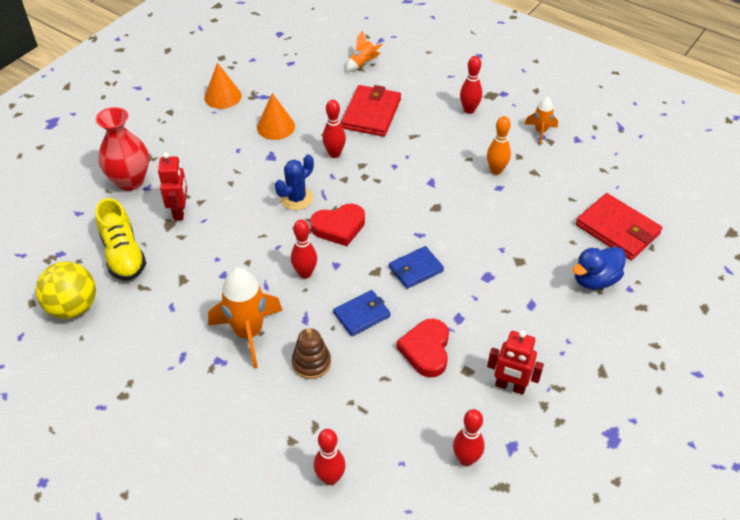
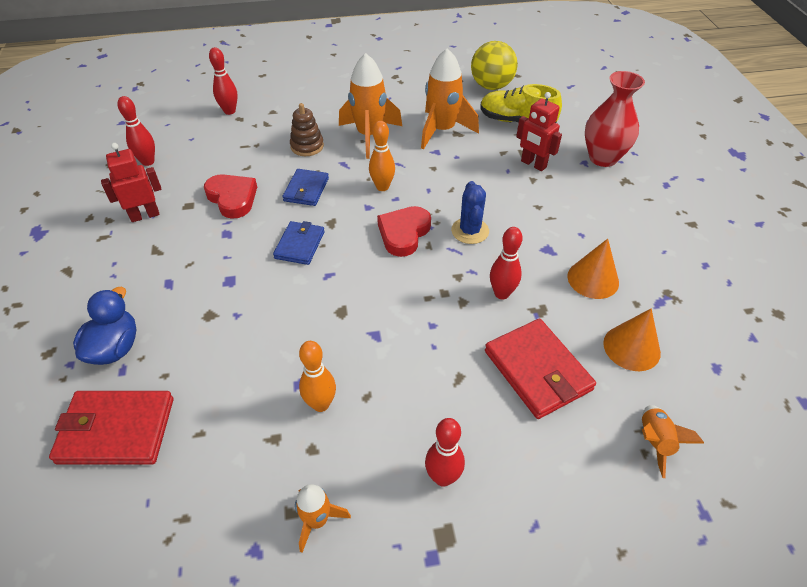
camera: 135 degrees right, 0 degrees up
orange cone [204,63,242,109] -> orange cone moved to [603,308,661,371]
red bowling pin [291,219,317,279] -> orange bowling pin [369,121,395,191]
none -> orange rocket [421,48,479,150]

